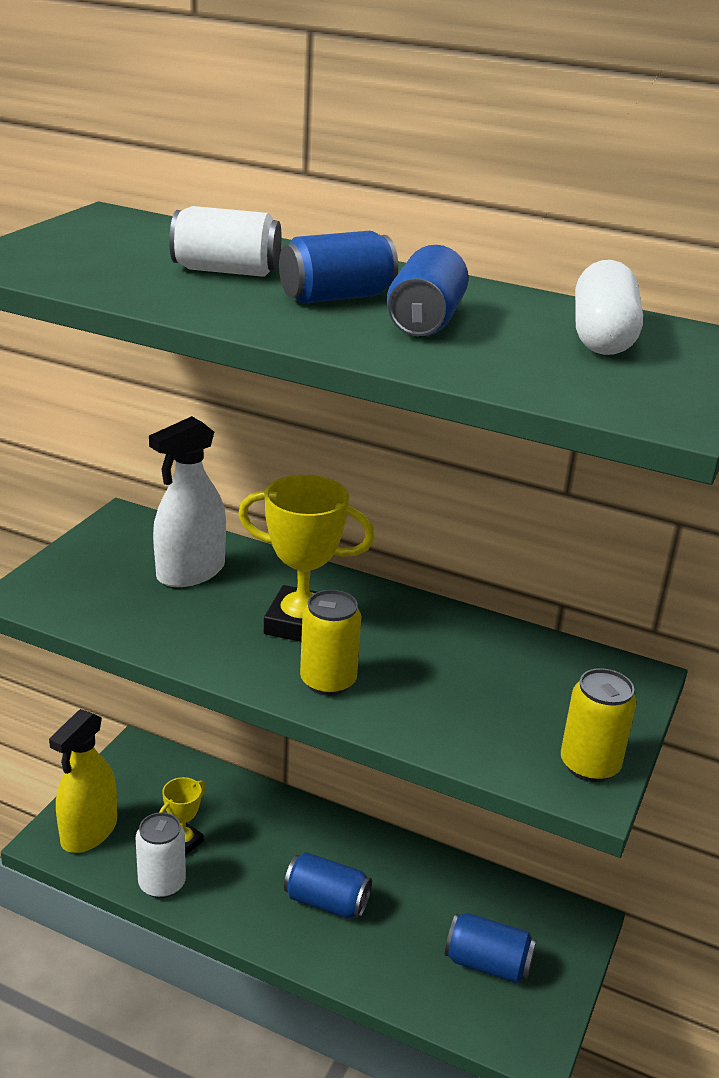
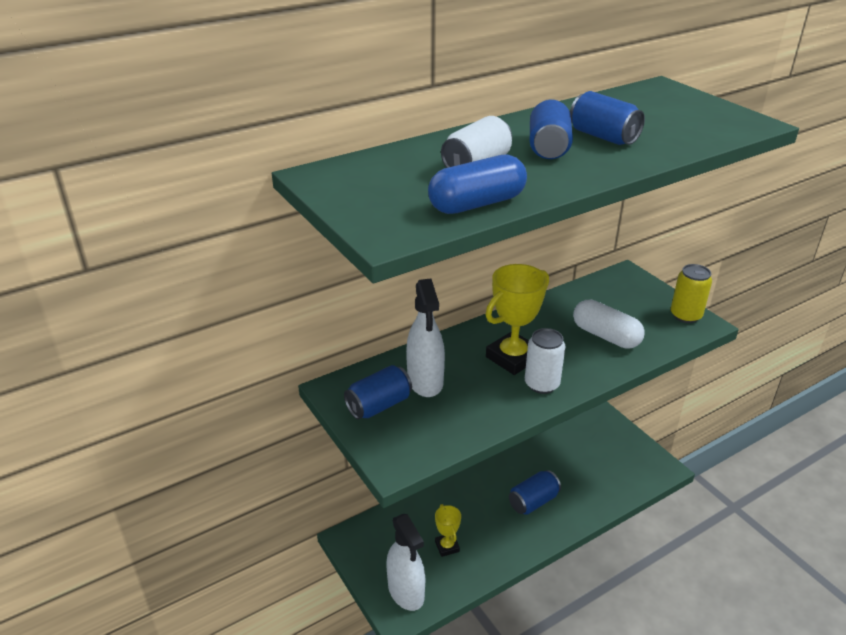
camera: 55 degrees left, 5 degrees up
yellow spray bottle [49,709,117,853] -> white spray bottle [386,514,425,611]
white can [136,812,186,898] -> white can moved to [525,328,566,394]
yellow can [300,590,361,696] -> none
blue can [445,913,537,983] -> blue can moved to [344,365,412,419]
white capsule [575,260,643,355] -> white capsule moved to [573,300,645,349]
none -> blue capsule [428,154,527,214]

